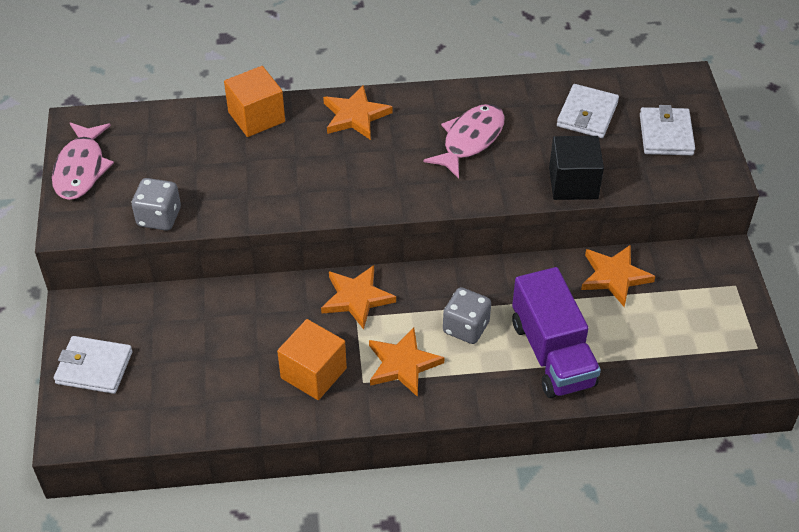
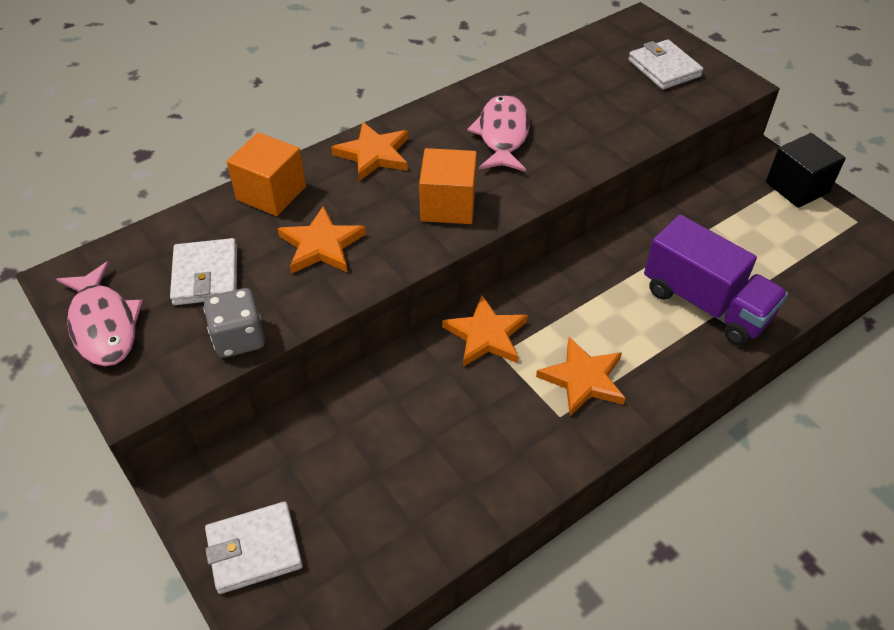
camera: 30 degrees left, 0 degrees up
orange cube [277,319,347,400] -> orange cube moved to [419,148,477,224]
grey dice [443,287,491,344] -> none
black cube [549,136,604,200] -> black cube moved to [766,133,846,208]
white wallet [557,84,619,138] -> white wallet moved to [170,238,237,305]
orange star [581,245,656,307] -> orange star moved to [277,206,366,274]

